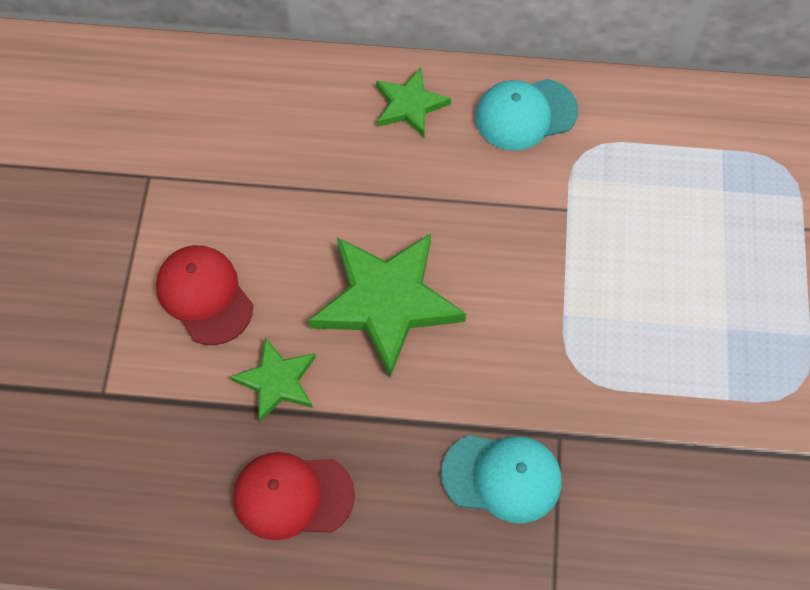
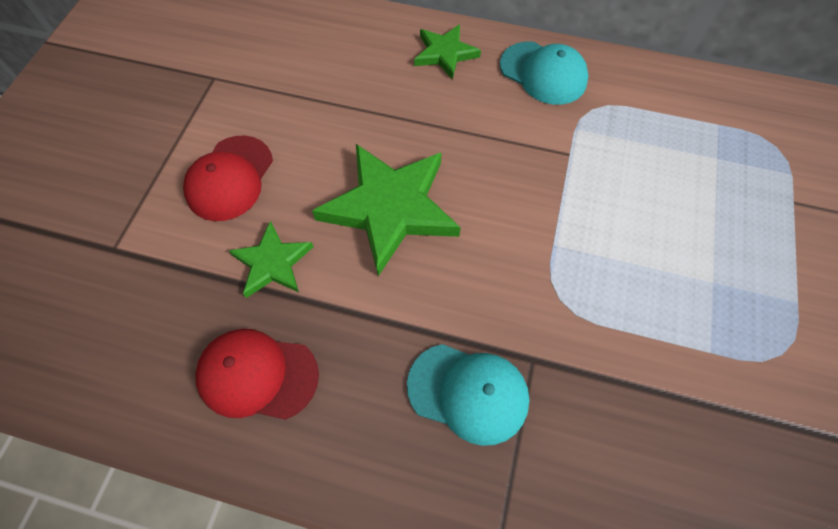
camera: 10 degrees right, 0 degrees up
red cap [156,245,253,345] -> red cap turned 135 degrees counterclockwise [183,135,273,221]
turquoise cap [475,79,578,151] -> turquoise cap turned 135 degrees counterclockwise [500,42,589,105]

